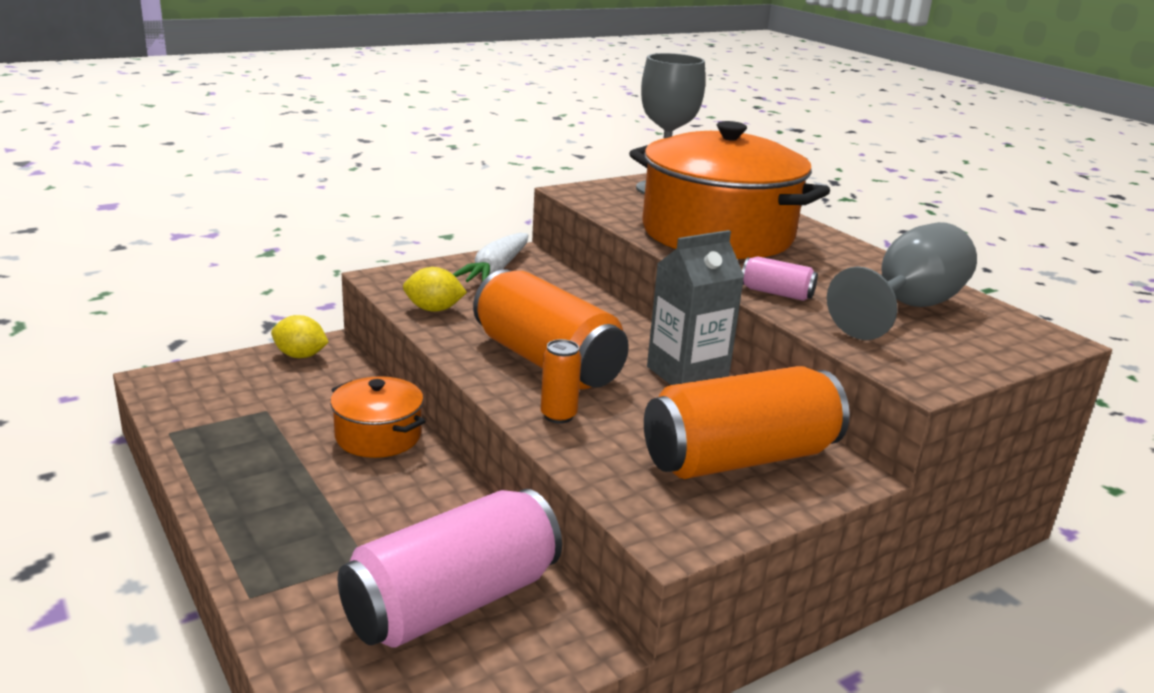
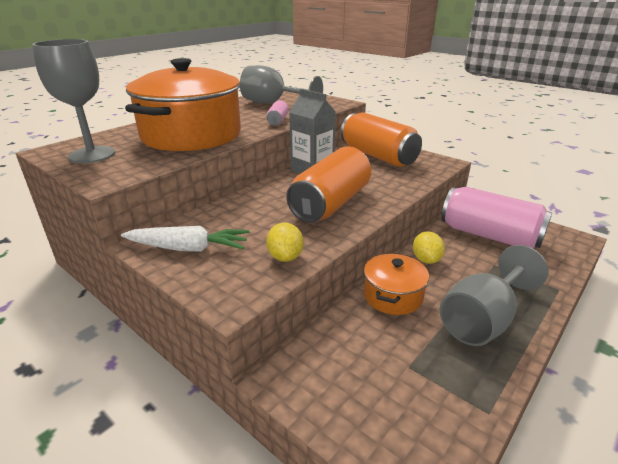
camera: 105 degrees left, 5 degrees up
yellow lemon [271,315,329,358] -> yellow lemon moved to [413,231,445,264]
orange can [541,339,581,423] -> none
none -> grey goblet [440,245,549,346]

